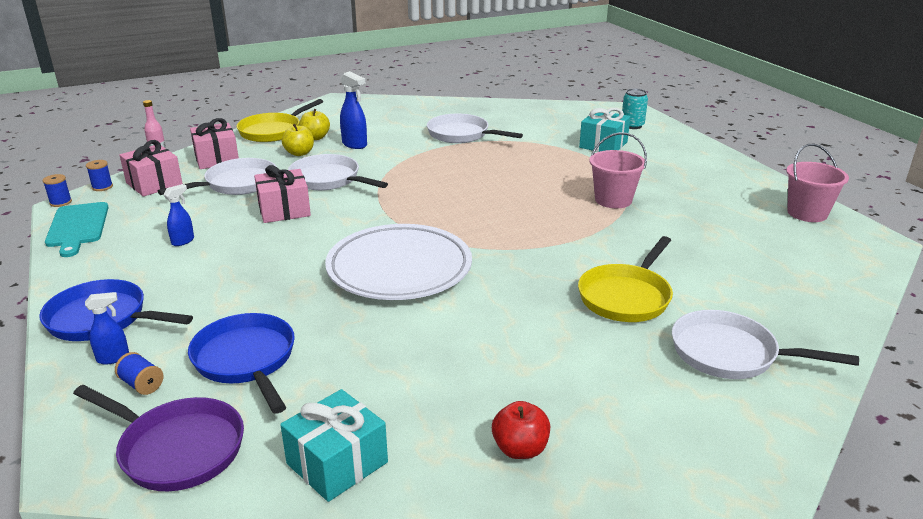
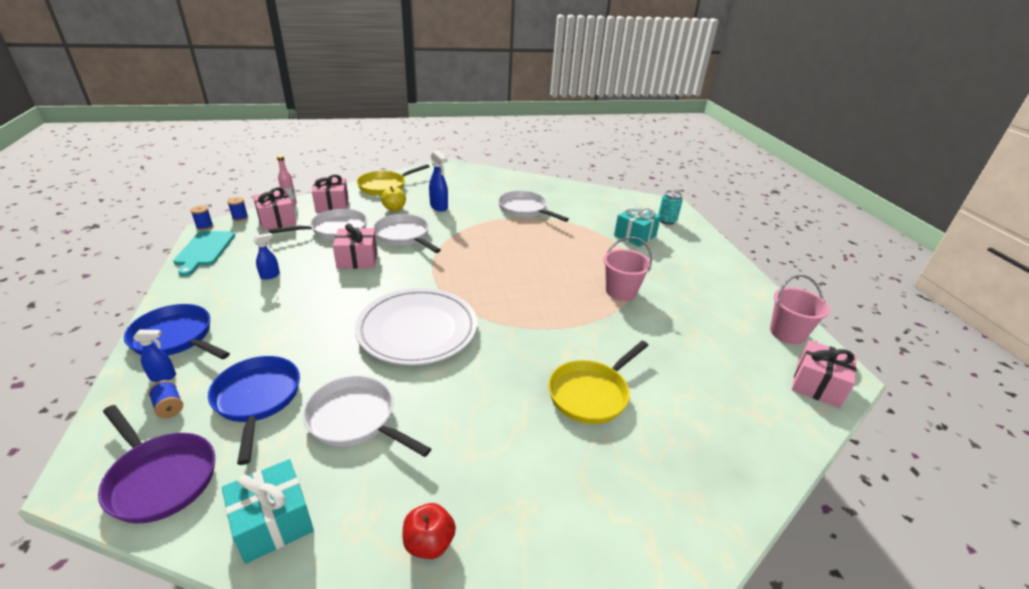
camera: 10 degrees right, 5 degrees up
yellow apple [299,109,330,140] -> none
white pan [672,310,859,379] -> white pan moved to [303,376,431,457]
none -> pink gift [792,340,857,408]

